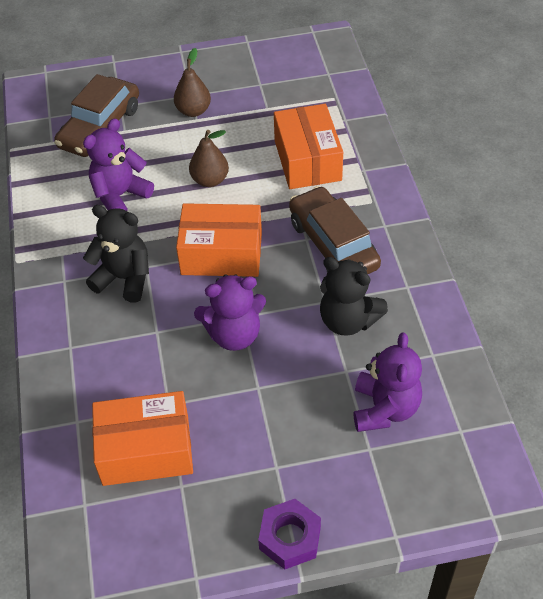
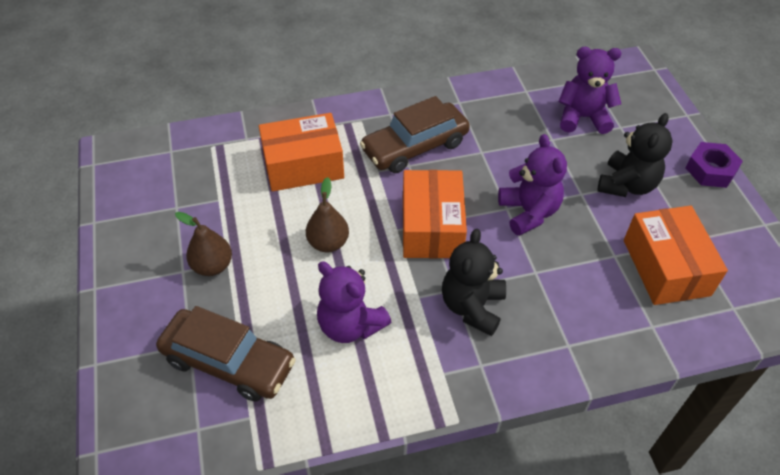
camera: 95 degrees left, 0 degrees up
black teddy bear [320,257,388,336] -> black teddy bear moved to [597,113,672,197]

